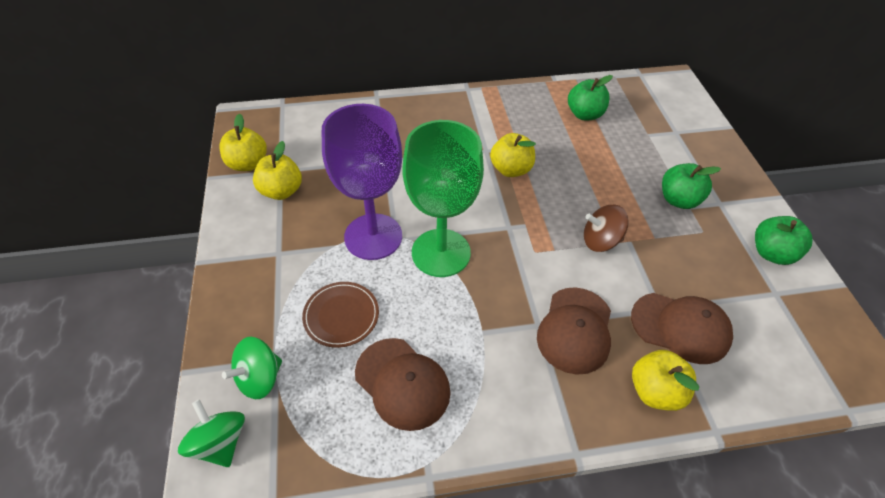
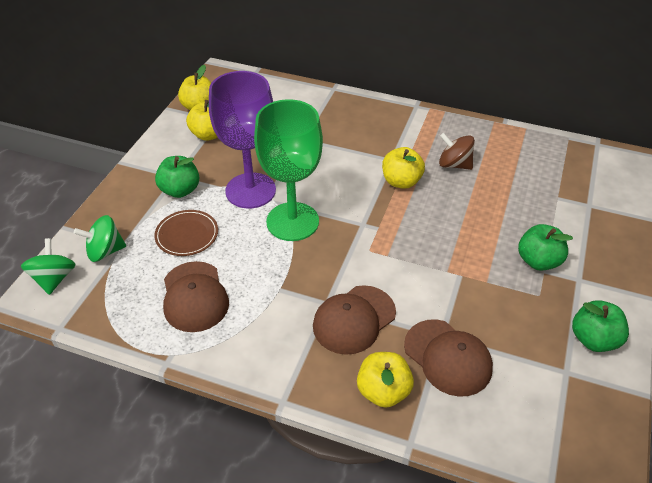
camera: 30 degrees right, 5 degrees down
green apple [568,75,613,120] -> green apple moved to [155,156,199,198]
brown spinning top [584,205,629,252] -> brown spinning top moved to [439,133,475,170]

